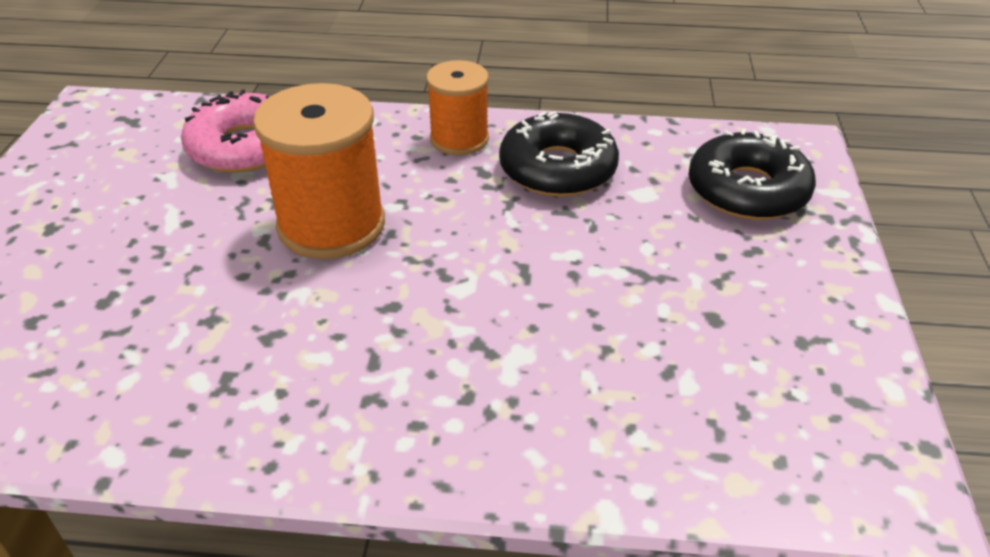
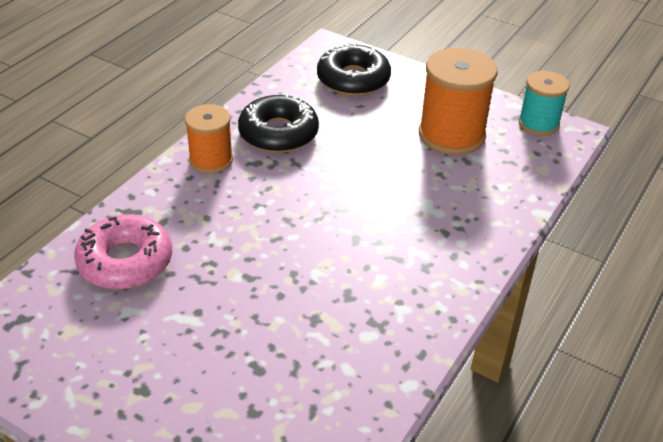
camera: 65 degrees left, 0 degrees up
orange spool [253,83,385,259] -> orange spool moved to [419,47,498,155]
none -> turquoise spool [519,71,570,136]

